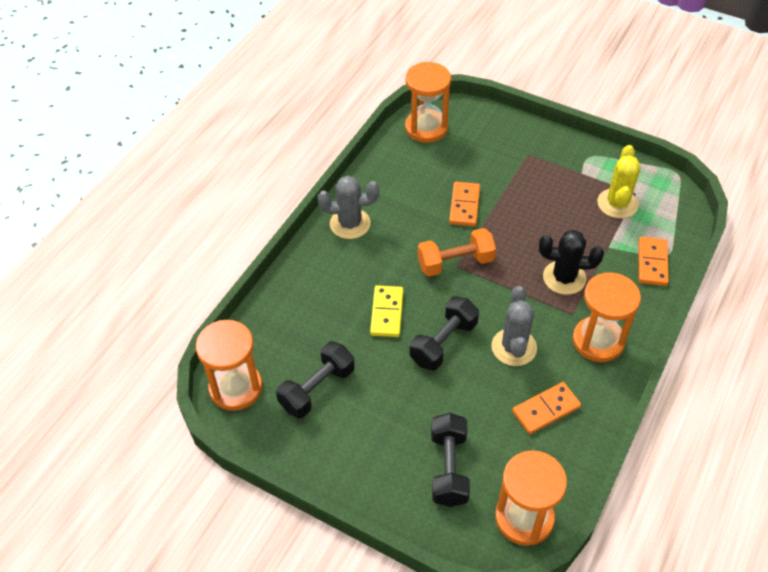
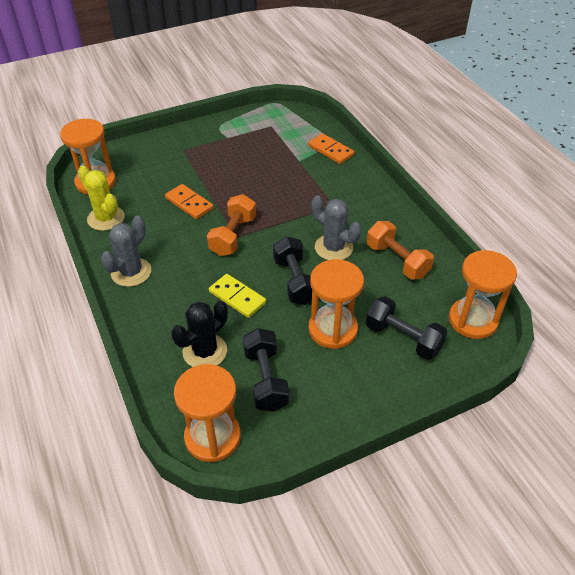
camera: 55 degrees left, 5 degrees down
orange domino [512,382,581,434] -> orange dumbbell [367,221,434,280]
black cactus [539,230,604,295] -> black cactus moved to [171,301,228,367]
orange hourglass [573,272,641,362] -> orange hourglass moved to [308,259,364,349]
yellow cactus [597,145,641,219] -> yellow cactus moved to [78,166,125,231]

